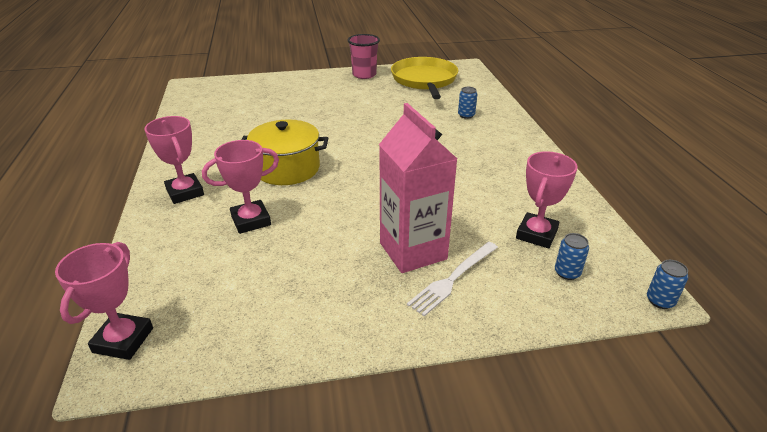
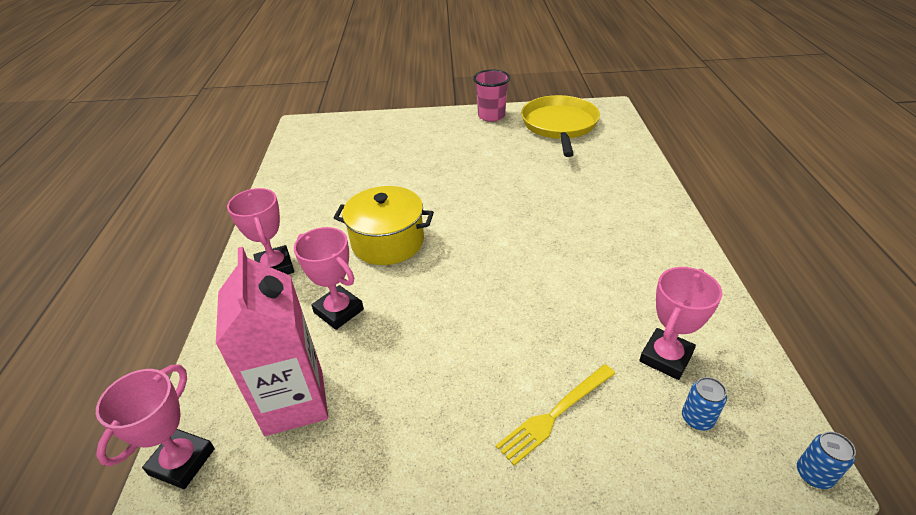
camera: 10 degrees right, 5 degrees up
pink trophy [202,140,279,234] -> pink trophy turned 60 degrees clockwise [294,227,364,330]
pink carton [379,103,457,273] -> pink carton moved to [216,247,328,436]
white fork [407,242,498,316] -> yellow fork [496,364,615,466]
blue can [458,87,477,119] -> none

